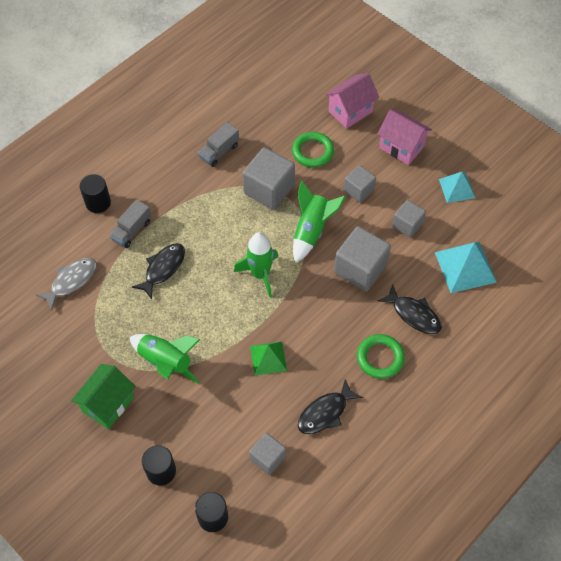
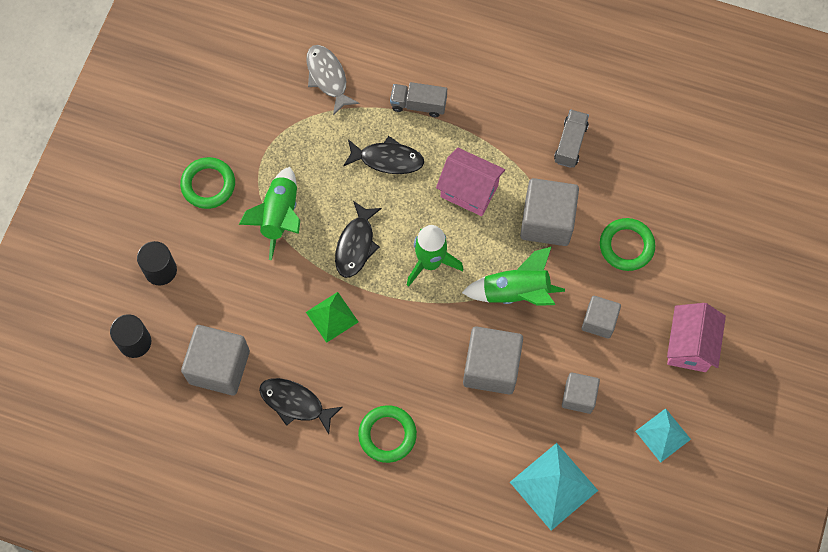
camera: 65 degrees right, 10 degrees up
grey fish [36,258,97,310] -> grey fish turned 135 degrees counterclockwise [306,45,360,115]
green house [71,364,136,429] -> green ring [180,157,235,209]
black cylinder [80,174,111,213] -> none
grey truck [198,122,239,167] -> grey truck turned 90 degrees clockwise [554,110,589,168]
grey cube [249,432,286,475] -> grey cube [181,325,250,395], size x1.67
pink house [325,73,379,129] -> pink house moved to [436,148,505,216]
black fish [378,284,442,334] -> black fish moved to [335,201,382,278]

